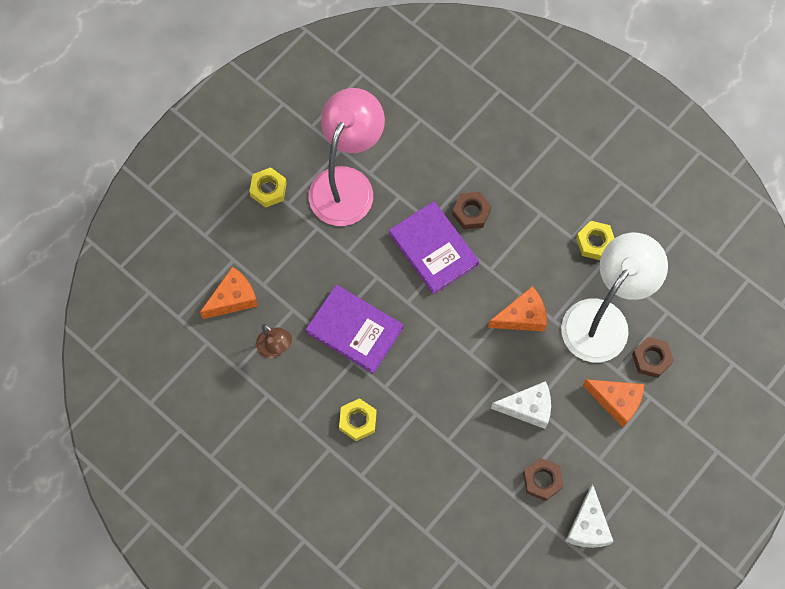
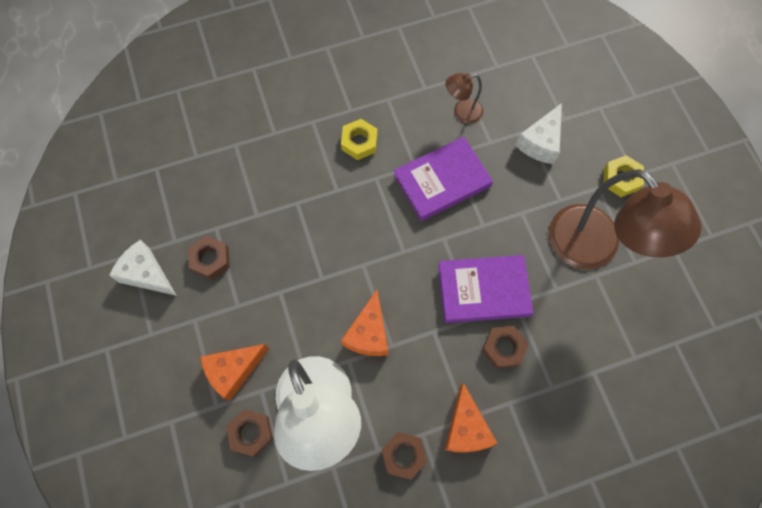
camera: 120 degrees right, 0 degrees up
orange cheese [200,267,258,319] -> orange cheese moved to [445,383,498,453]
pink lamp [309,88,385,226] -> brown lamp [549,169,702,270]
white cheese [491,381,551,429] -> white cheese moved to [515,103,562,164]
yellow nut [576,221,615,260] -> brown nut [381,432,427,480]

